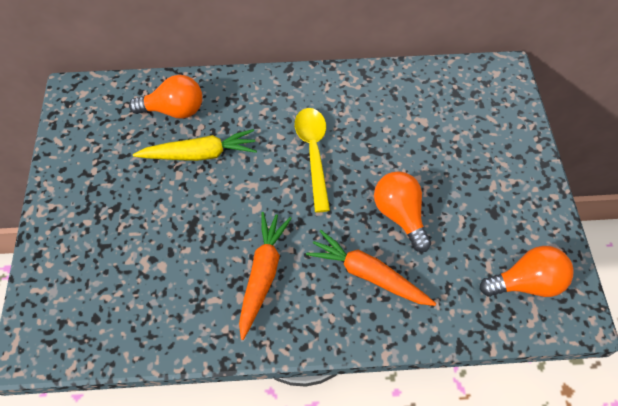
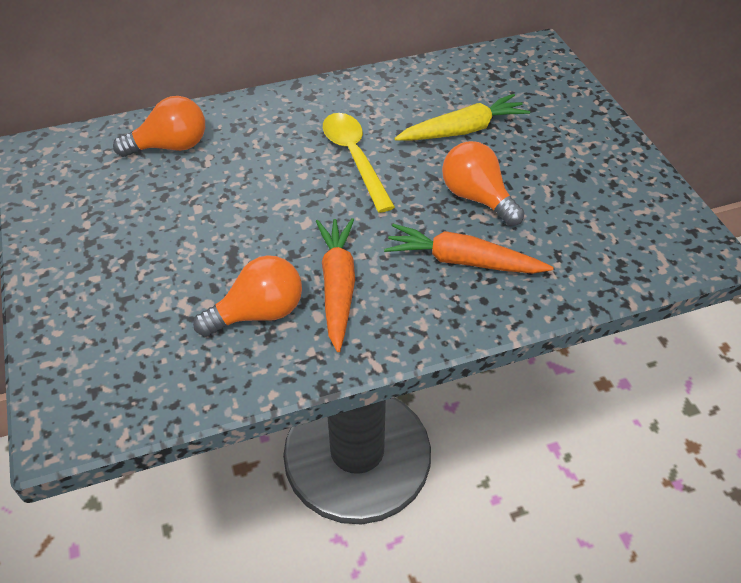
camera: 15 degrees left, 10 degrees down
yellow carrot [133,129,257,161] -> yellow carrot moved to [395,94,530,141]
orange light bulb [480,246,573,297] -> orange light bulb moved to [193,255,302,337]

